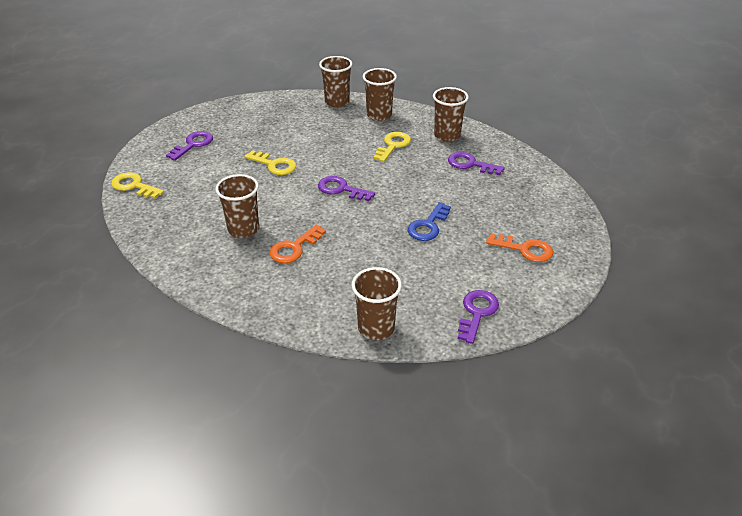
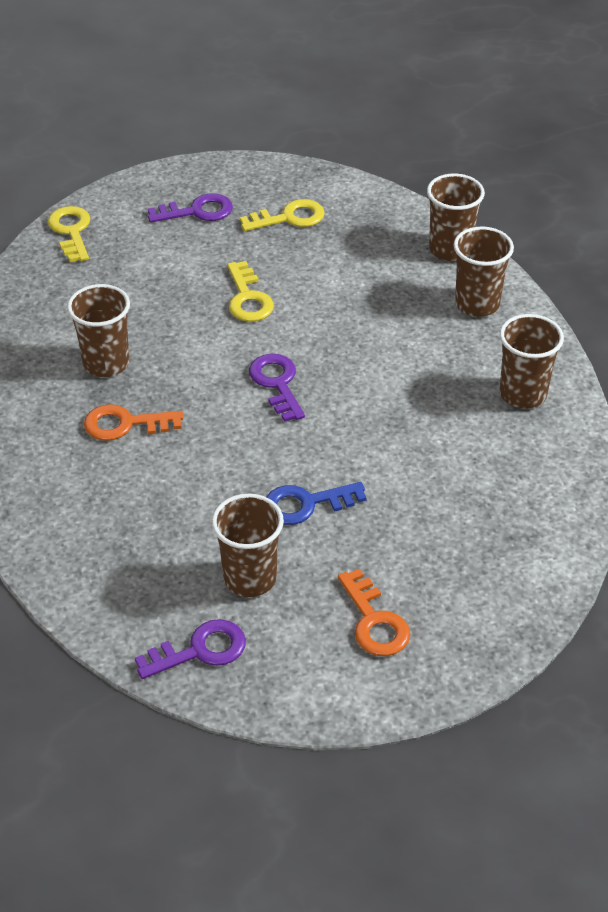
camera: 45 degrees right, 5 degrees up
brown cup [352,267,402,340] -> brown cup moved to [212,493,284,597]
yellow key [374,132,411,162] -> yellow key moved to [240,199,325,231]
purple key [448,152,505,175] -> none

